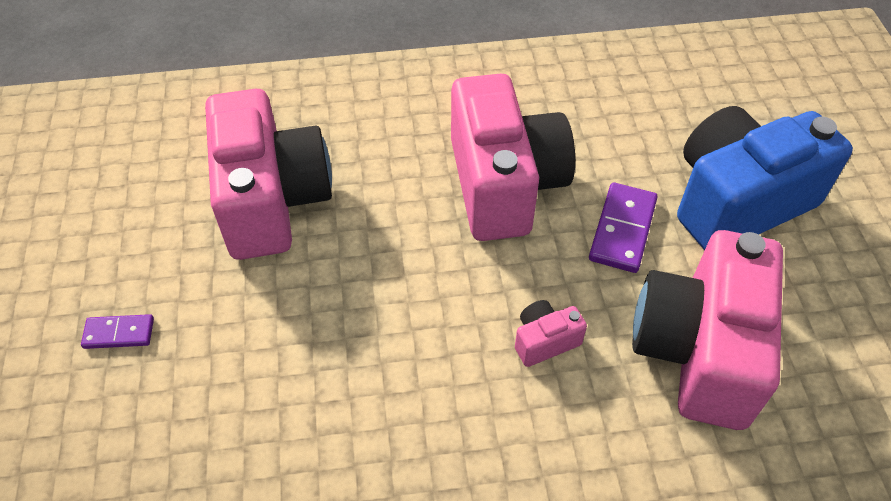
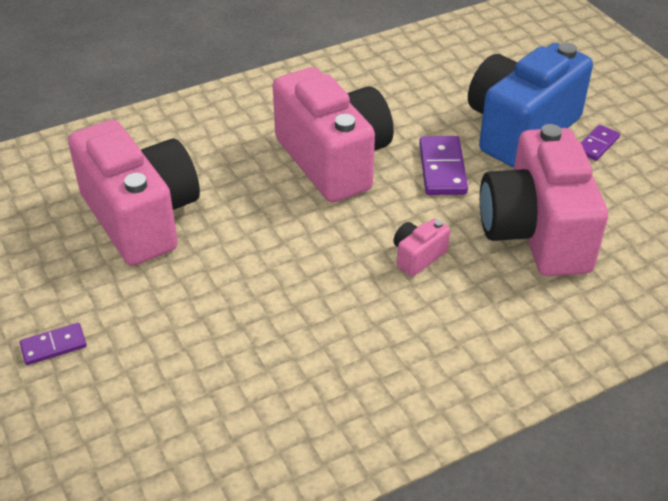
camera: 20 degrees left, 10 degrees down
none -> purple domino [581,125,620,161]

